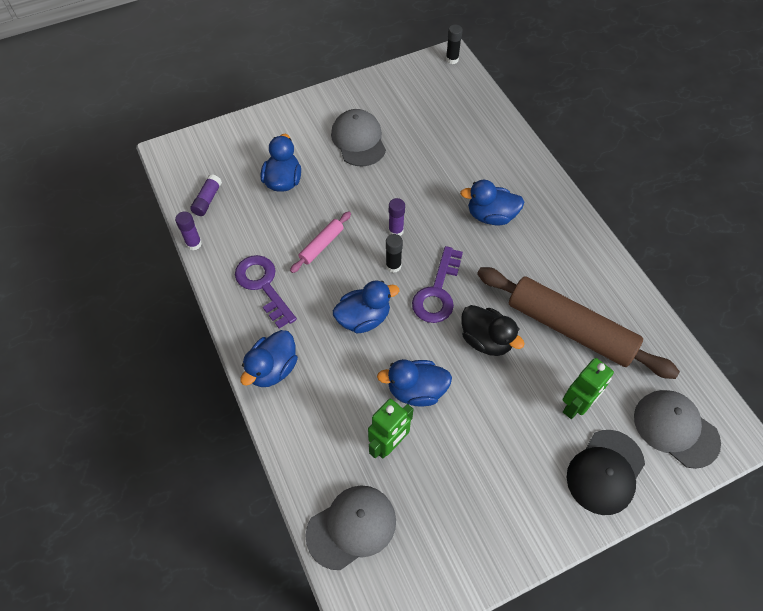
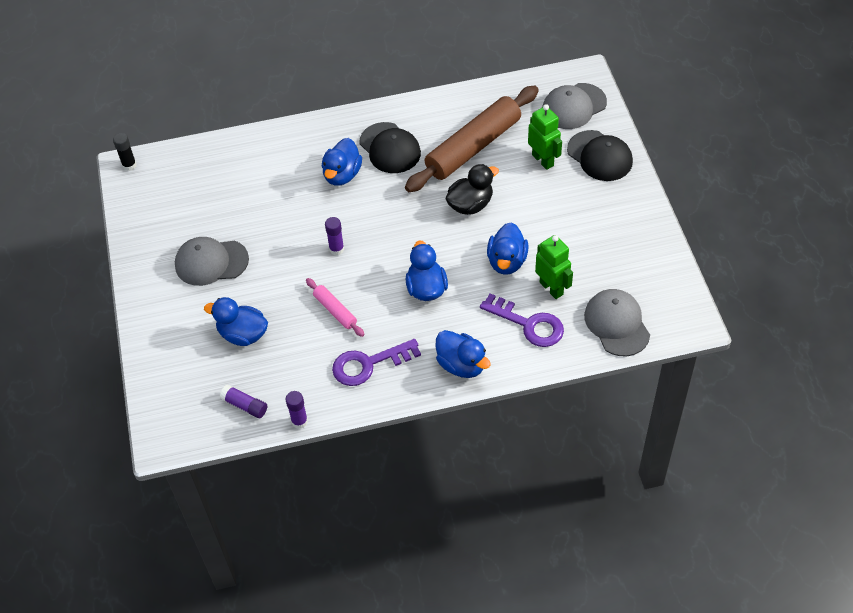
camera: 75 degrees left, 5 degrees down
black glue stick [386,234,403,273] -> none
purple key [412,246,463,323] -> purple key moved to [480,293,564,347]
none -> black cap [360,122,421,173]

